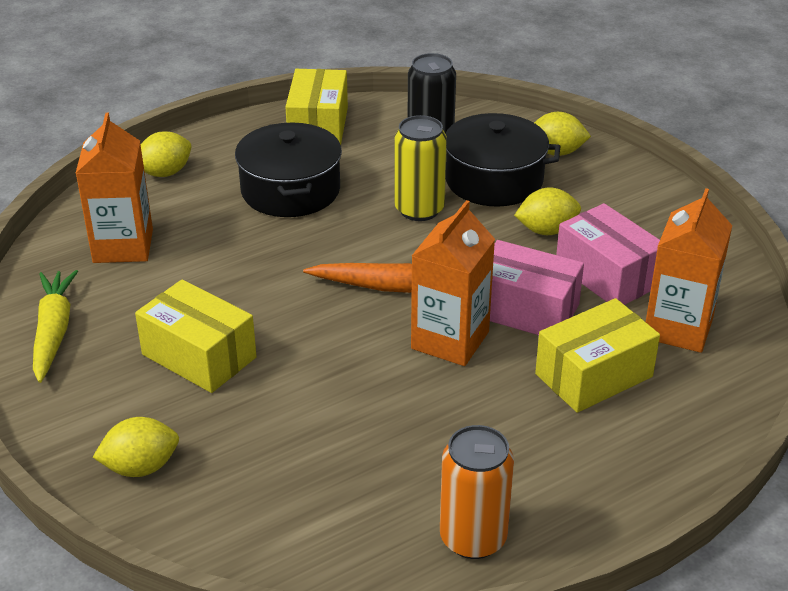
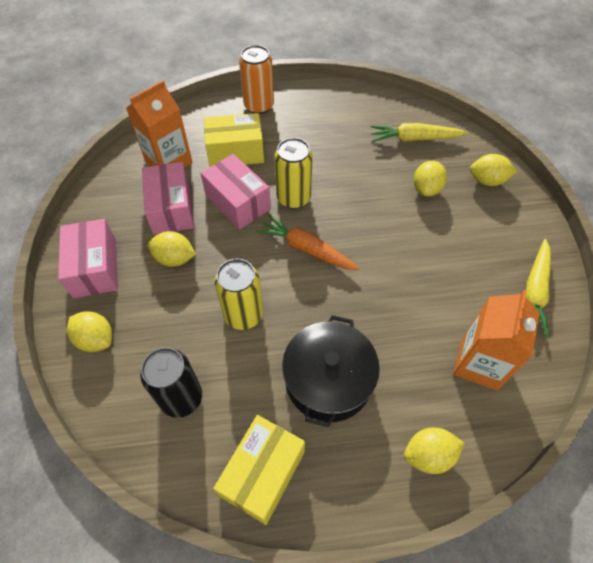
camera: 155 degrees left, 20 degrees up
yellow box [135,279,257,393] -> none
orange carton [411,200,495,366] -> yellow can [274,138,313,209]
orange can [440,425,514,559] -> orange can moved to [239,45,274,114]
black pot [446,113,561,207] -> none
none -> pink box [58,219,118,298]
none -> yellow carrot [371,123,467,142]
none -> yellow lemon [414,161,447,197]

